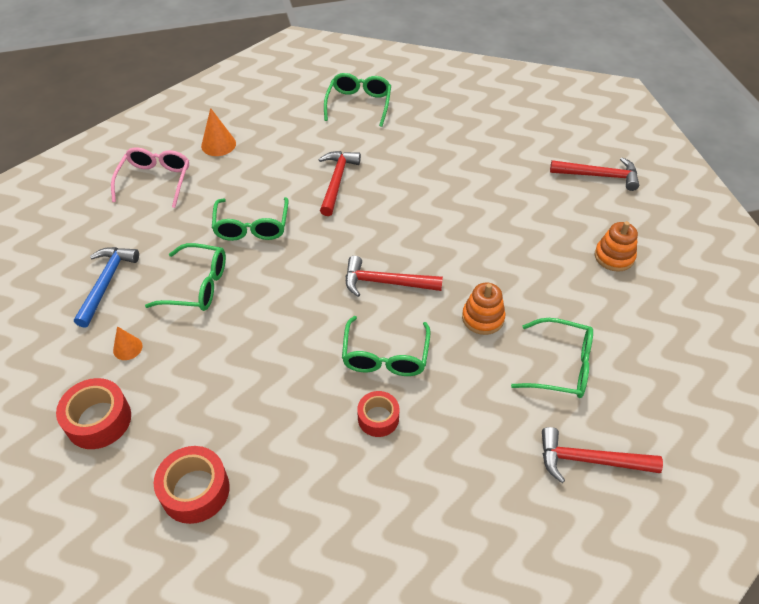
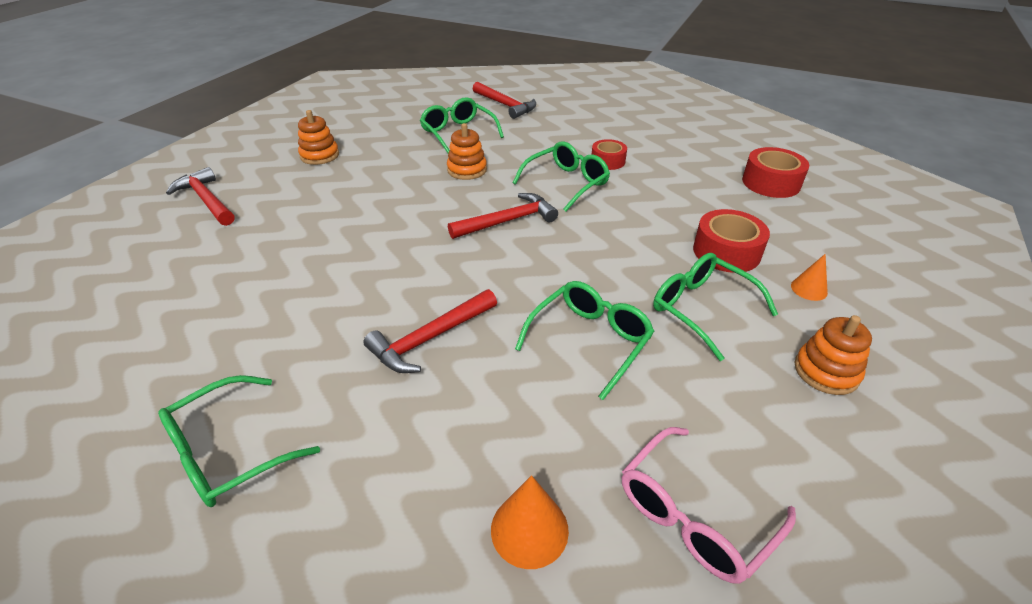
camera: 140 degrees left, 10 degrees down
red tape [56,378,131,449] -> red tape moved to [693,209,770,273]
blue hammer [74,247,139,328] -> orange stacking toy [795,315,872,395]
red hammer [346,256,443,297] -> red hammer turned 75 degrees counterclockwise [448,193,558,239]

